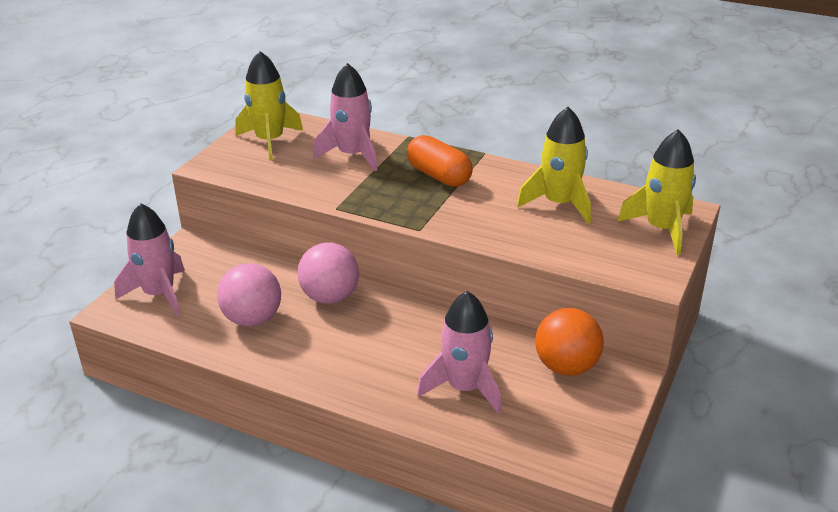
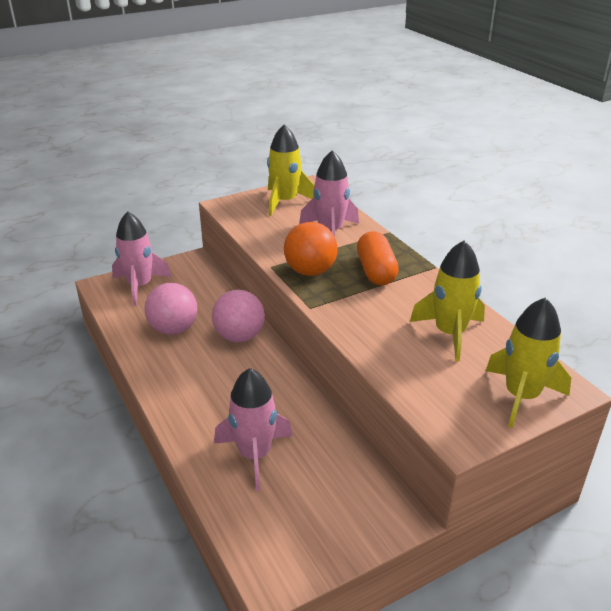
camera: 35 degrees right, 0 degrees up
orange ball [535,308,604,376] -> orange ball moved to [284,222,338,276]

